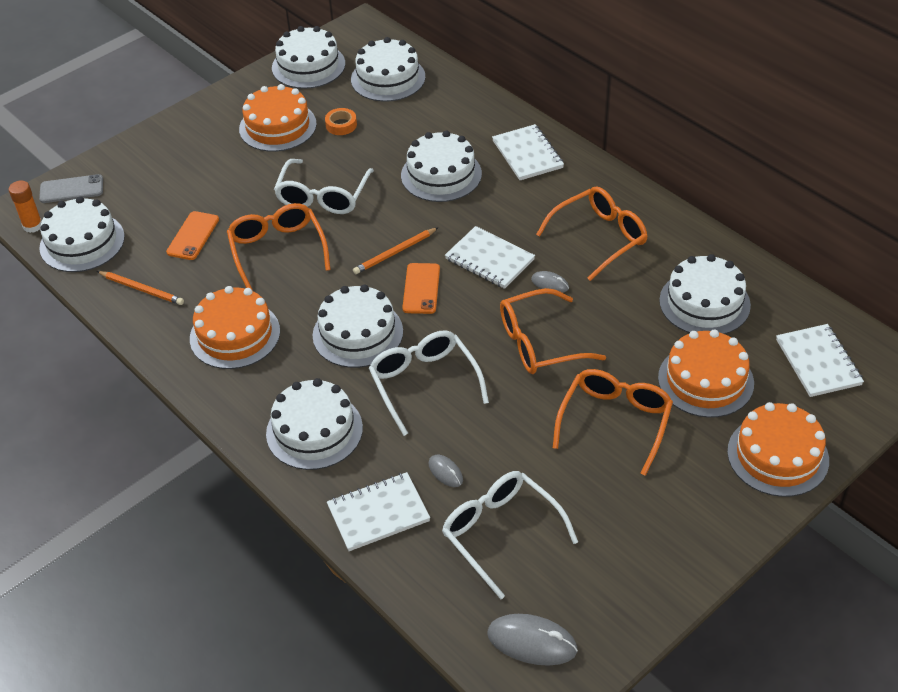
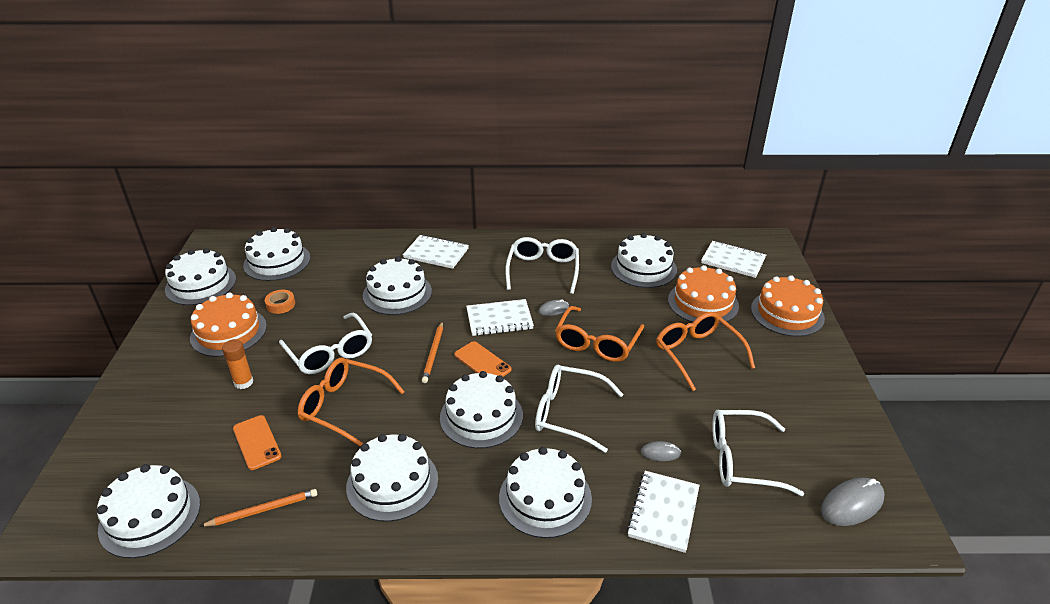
camera: 50 degrees left, 10 degrees down
orange glue stick [9,180,42,233] -> orange glue stick moved to [222,339,254,389]
grey phone [39,174,103,203] -> none
orange cake [190,286,280,369] -> white cake [346,434,438,522]
orange glasses [536,186,648,281] -> white glasses [505,237,579,294]

